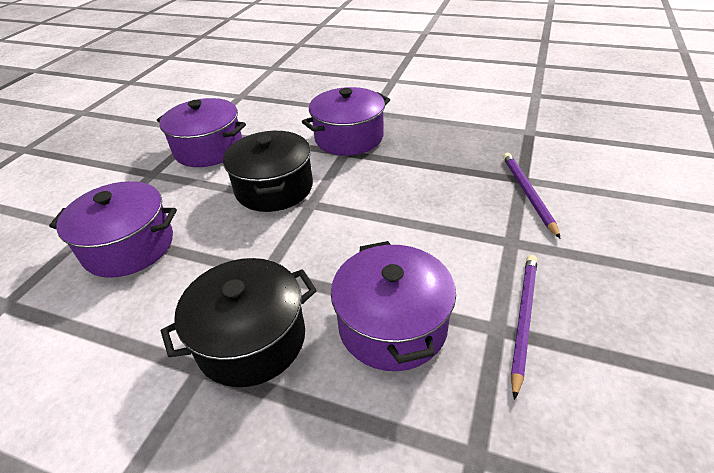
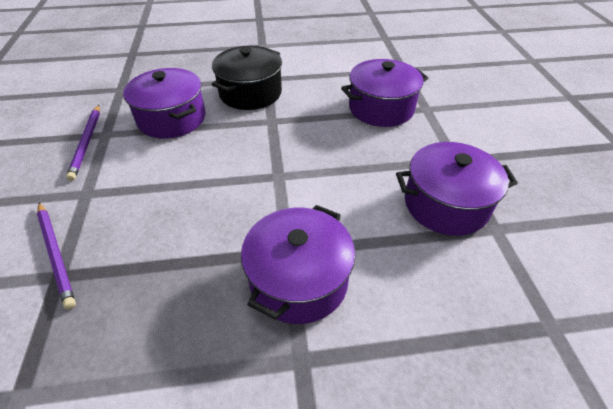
camera: 150 degrees right, 5 degrees up
black pot [223,131,313,212] -> none

